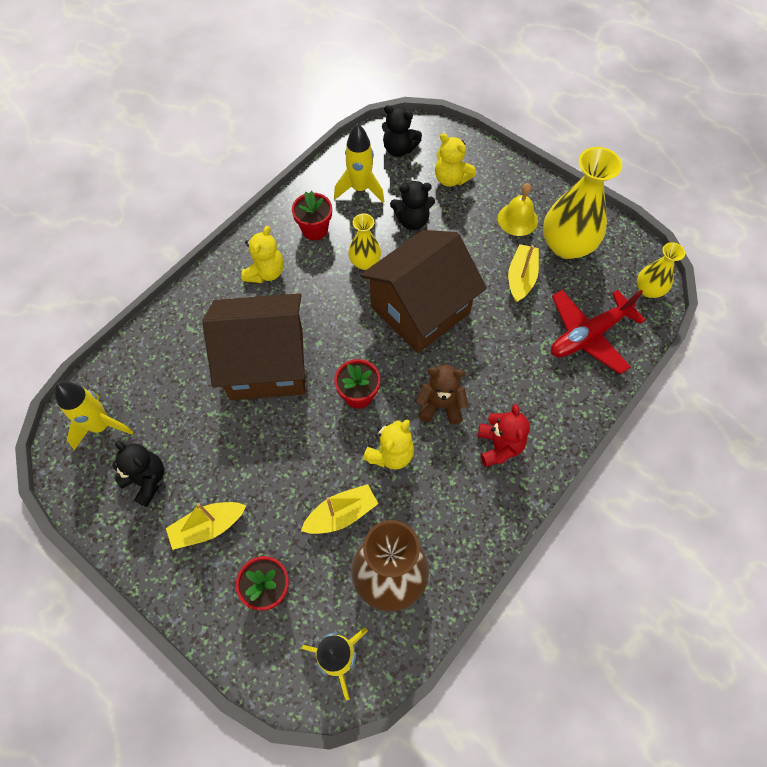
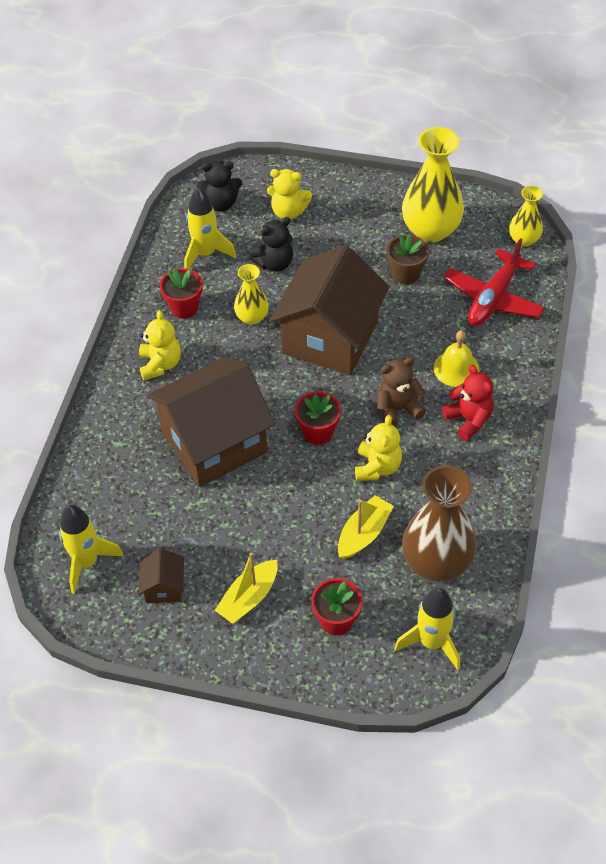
camera: 25 degrees left, 10 degrees down
black teddy bear [113,441,164,507] -> brown house [139,548,184,603]
yellow bell [498,183,538,236] -> yellow bell moved to [434,330,480,387]
yellow boat [508,244,539,302] -> brown flower pot [387,235,429,285]

